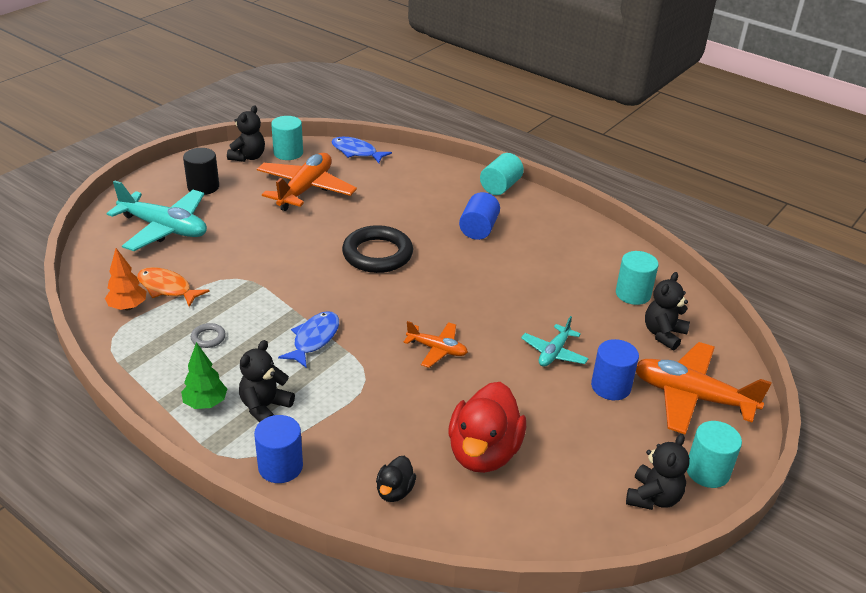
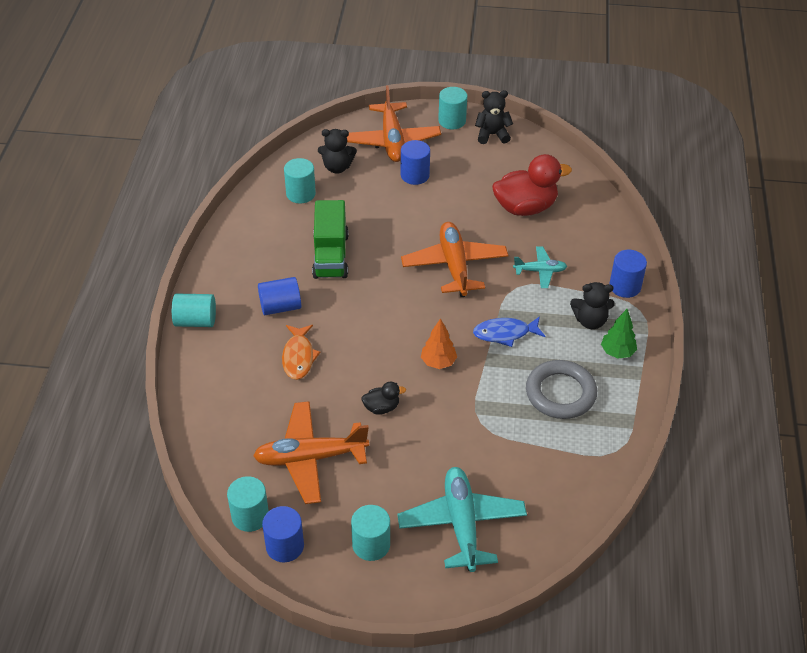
camera: 120 degrees left, 10 degrees up
orange tree [105,248,147,310] -> orange tree moved to [421,318,457,369]
orange fish [137,267,210,307] -> orange fish moved to [282,325,321,380]
black cylinder [183,148,219,195] -> turquoise cylinder [351,505,390,561]
grey ring [191,323,226,348] -> grey ring [526,360,597,419], size x2.33
black teddy bear [227,105,265,162] -> blue cylinder [262,506,304,562]
blue fish [331,137,392,163] -> none
black ring [342,225,413,273] -> none
black duck [376,456,416,502] -> black duck moved to [361,382,406,415]
orange plane [403,321,468,368] -> orange plane [401,222,508,297], size x1.86
turquoise plane [521,316,589,367] -> turquoise plane moved to [513,247,567,288]
none -> green truck [312,200,349,279]

